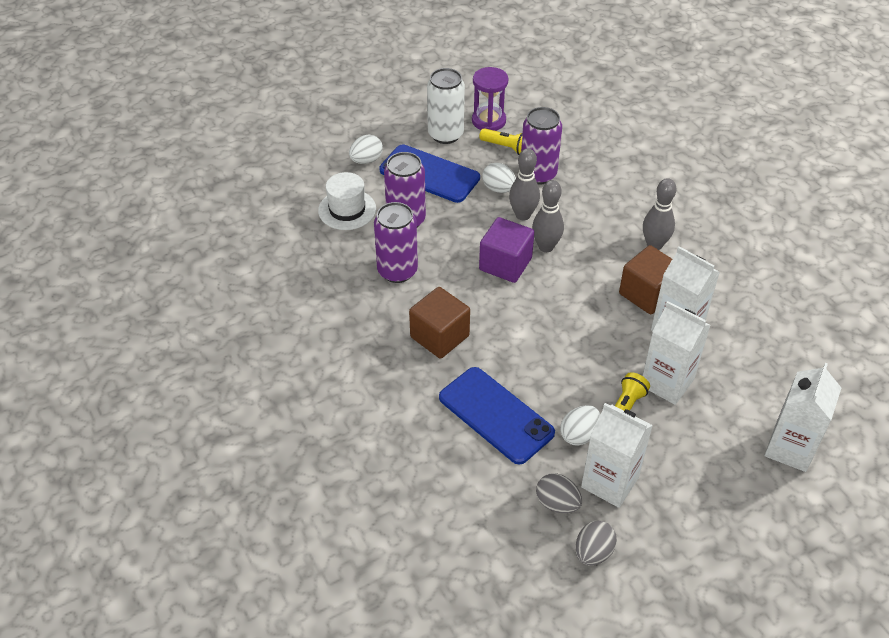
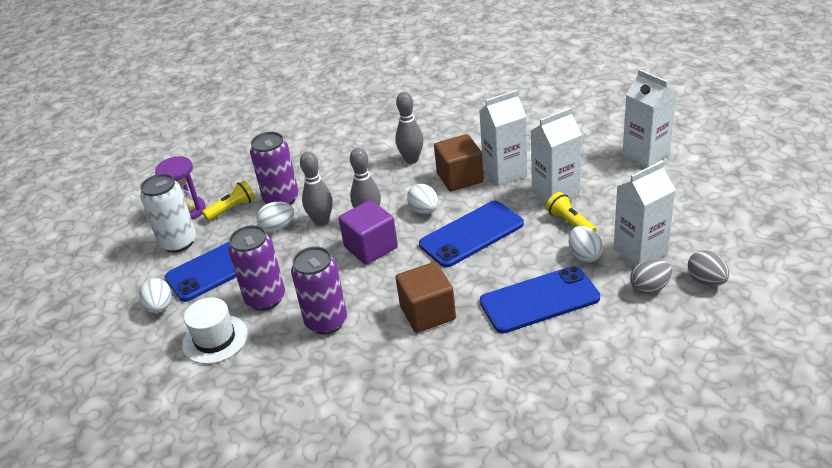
camera: 60 degrees left, 10 degrees down
none -> white egg [407,184,438,214]
none -> blue phone [419,201,524,268]

